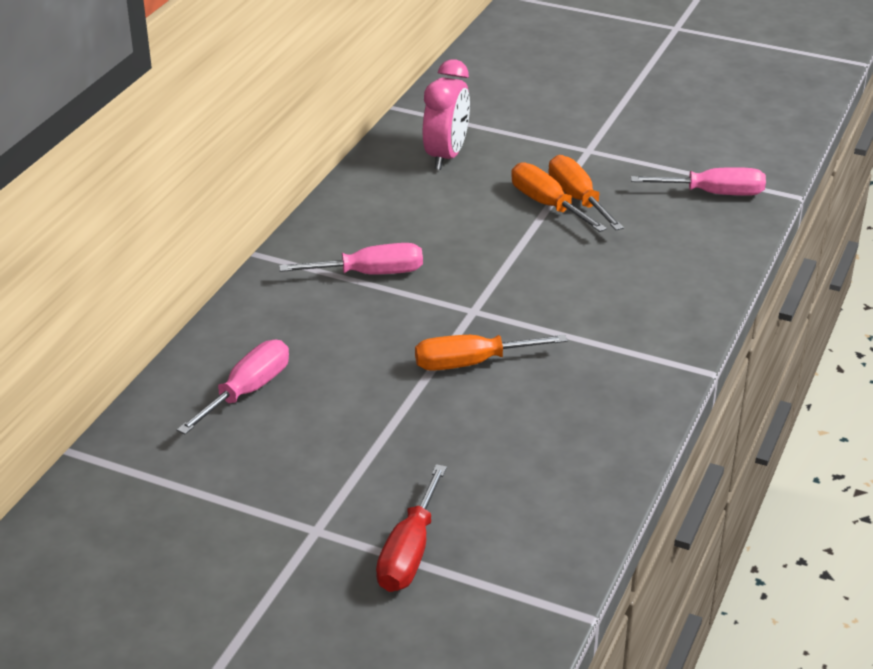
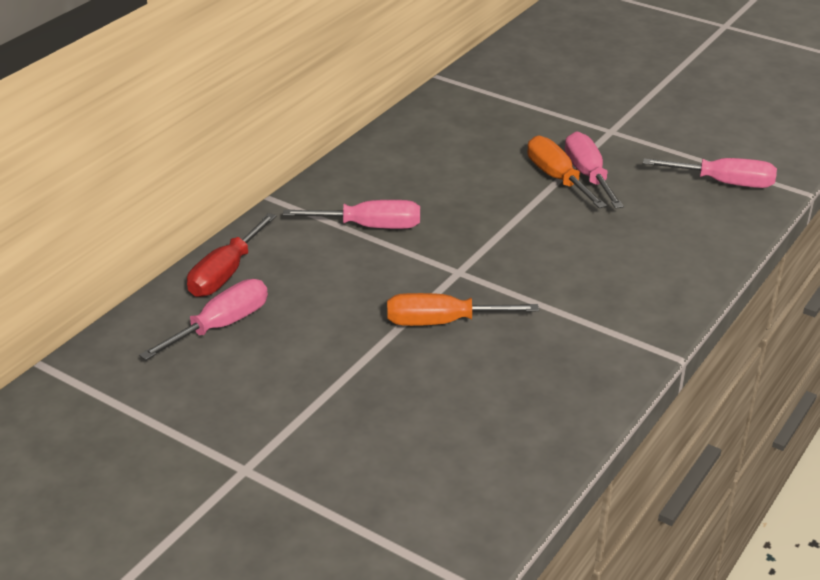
camera: 10 degrees right, 0 degrees up
red screwdriver [376,464,447,592] -> red screwdriver moved to [187,213,276,297]
pink clock [423,59,470,170] -> none
orange screwdriver [549,155,624,230] -> pink screwdriver [565,132,624,209]

